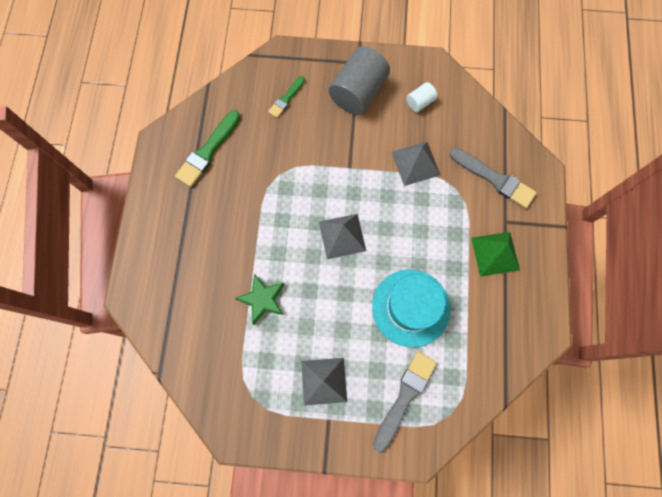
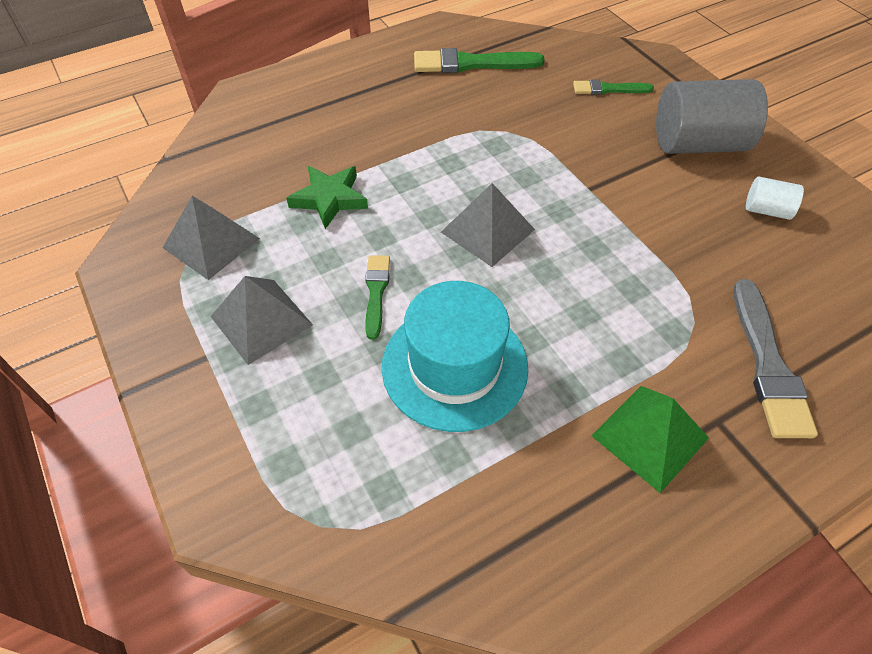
camera: 55 degrees right, 20 degrees down
grey brush [373,351,437,452] -> none
grey pyramid [392,142,440,186] -> grey pyramid moved to [162,196,260,280]
none -> green brush [365,255,390,340]

